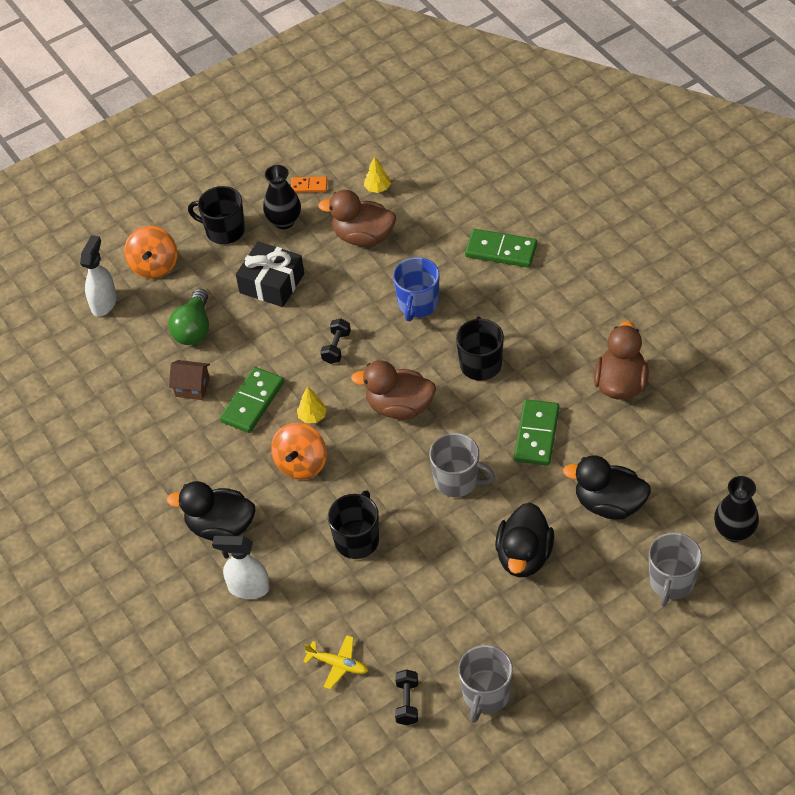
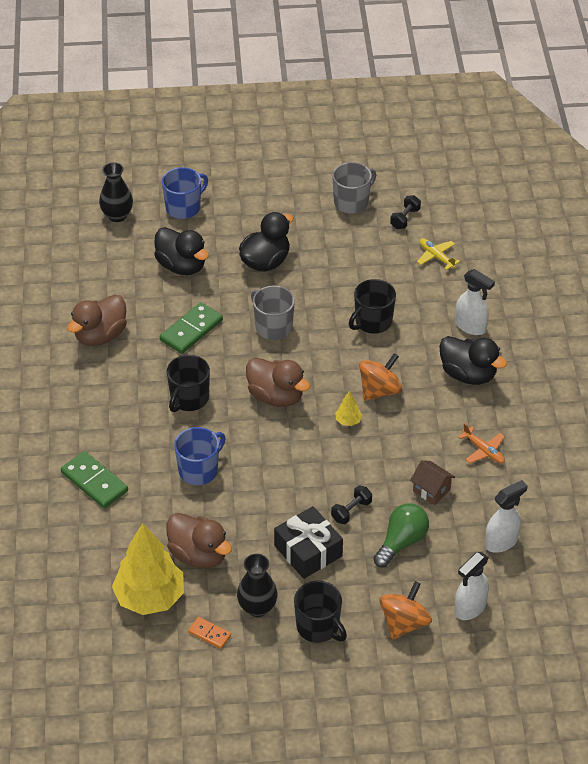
camera: 155 degrees left, 5 degrees down
green domino [220,367,284,433] -> none
black dumbbell [320,318,351,364] -> black dumbbell moved to [331,485,372,524]
yellow tree [364,156,391,193] -> yellow tree [112,523,184,615], size x2.45
grey mug [649,532,702,607] -> blue mug [162,167,208,219]
none -> orange plane [458,423,505,464]
none -> white spray bottle [485,480,528,553]

